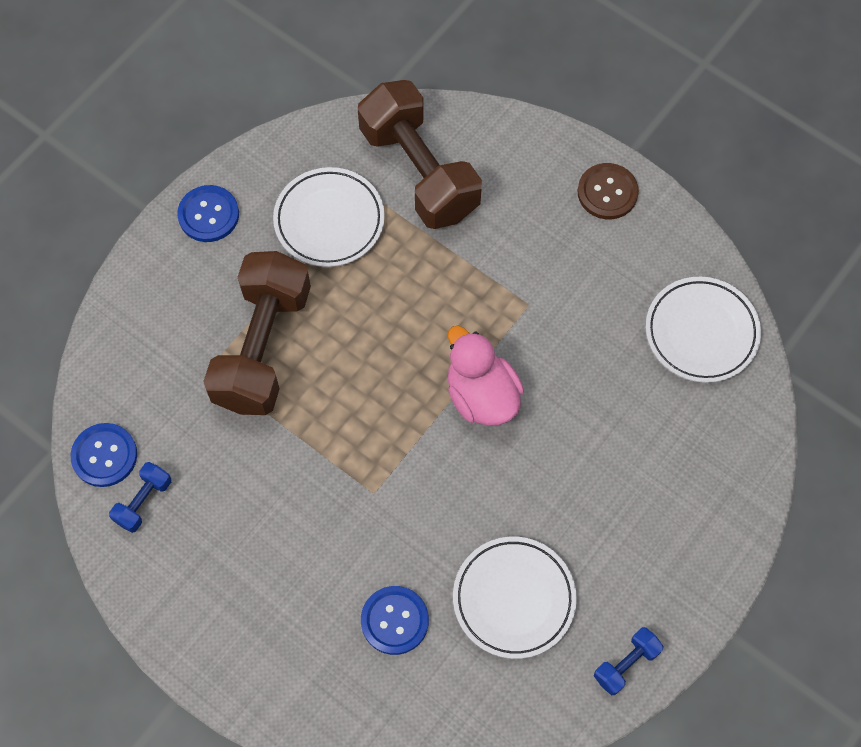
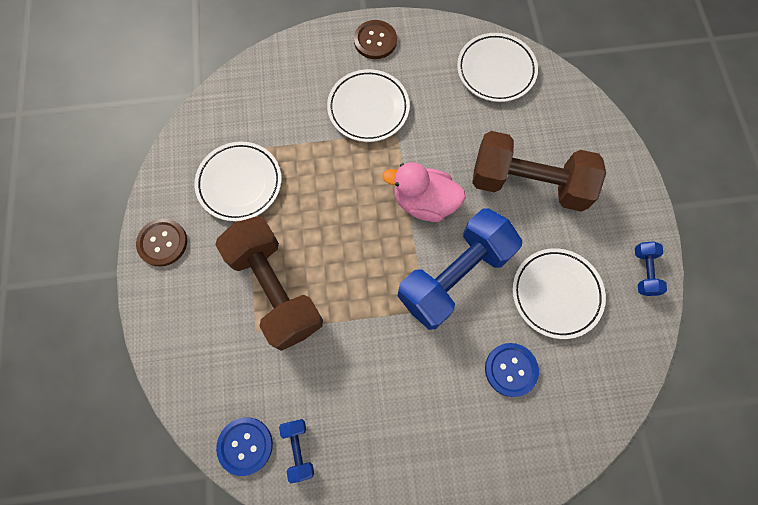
camera: 45 degrees left, 5 degrees up
blue button [177,185,239,242] -> brown button [136,218,187,267]
brown dumbbell [358,80,482,229] -> brown dumbbell moved to [472,131,606,212]
none -> white plate [327,69,410,142]
none -> blue dumbbell [398,208,522,330]

